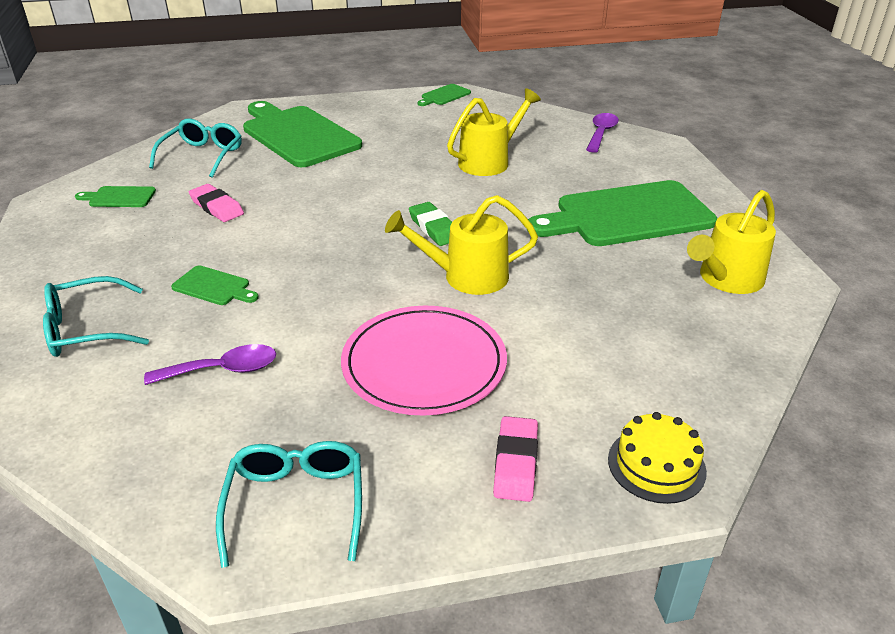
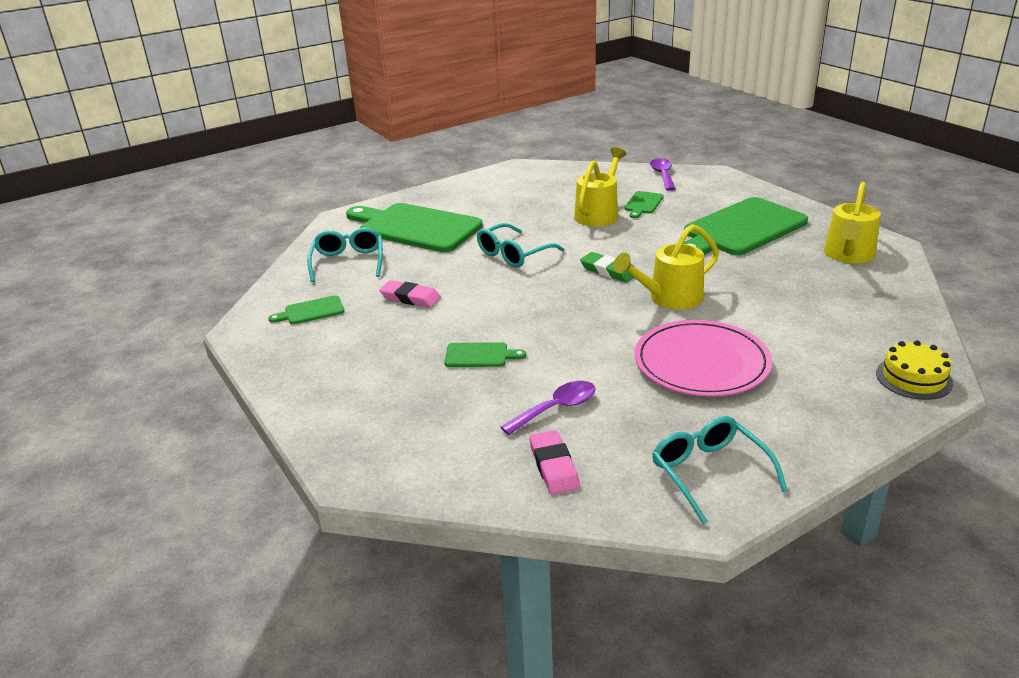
camera: 20 degrees left, 5 degrees down
turquoise glasses [43,276,149,357] -> turquoise glasses moved to [477,223,565,268]
green cutting board [418,84,471,106] -> green cutting board moved to [624,191,664,218]
pink eraser [493,416,538,502] -> pink eraser moved to [529,430,580,495]

